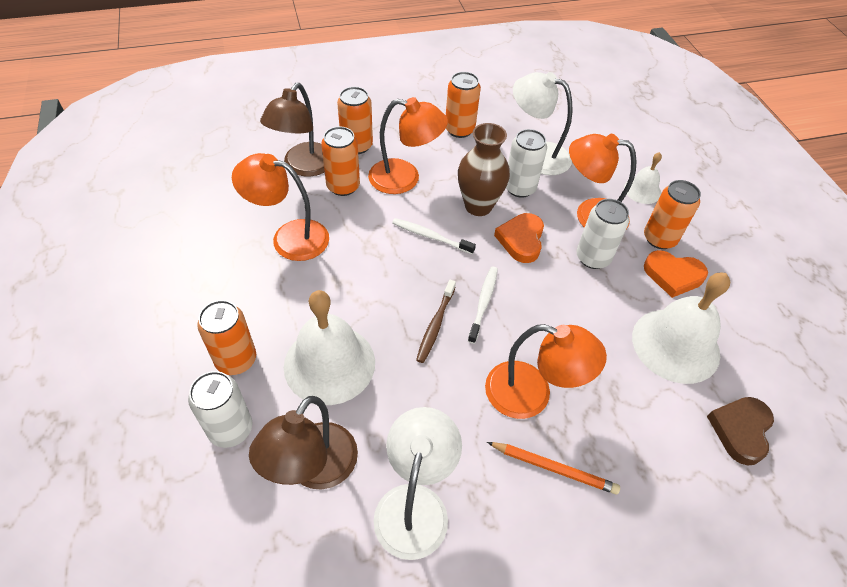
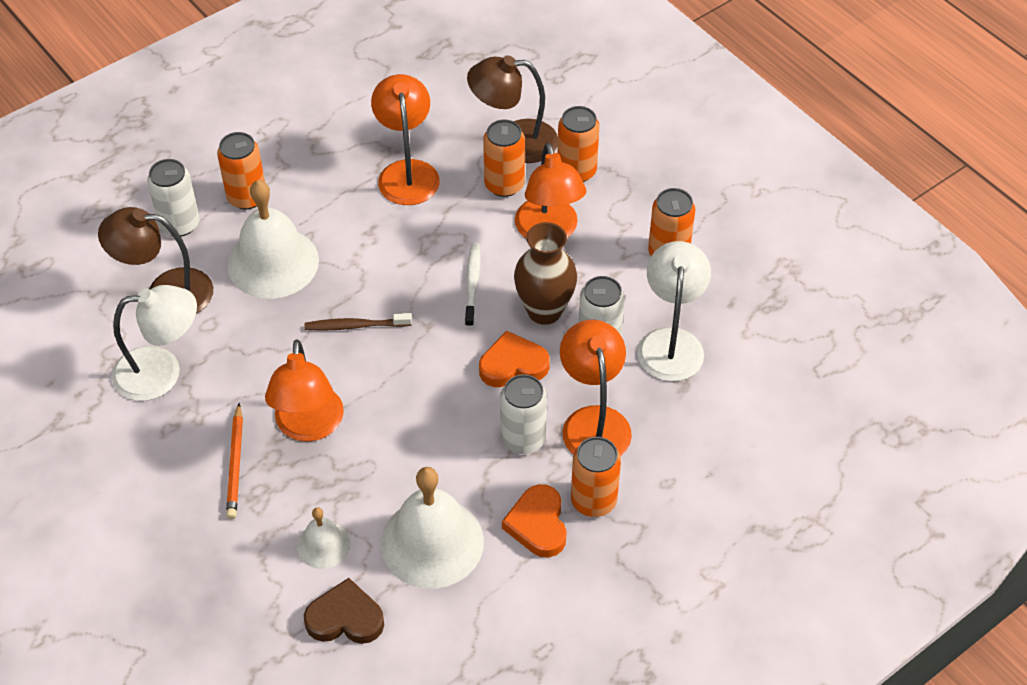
camera: 70 degrees right, 0 degrees up
white toothbrush [468,267,498,344] -> none
white bell [624,152,662,204] -> white bell moved to [297,507,350,569]

